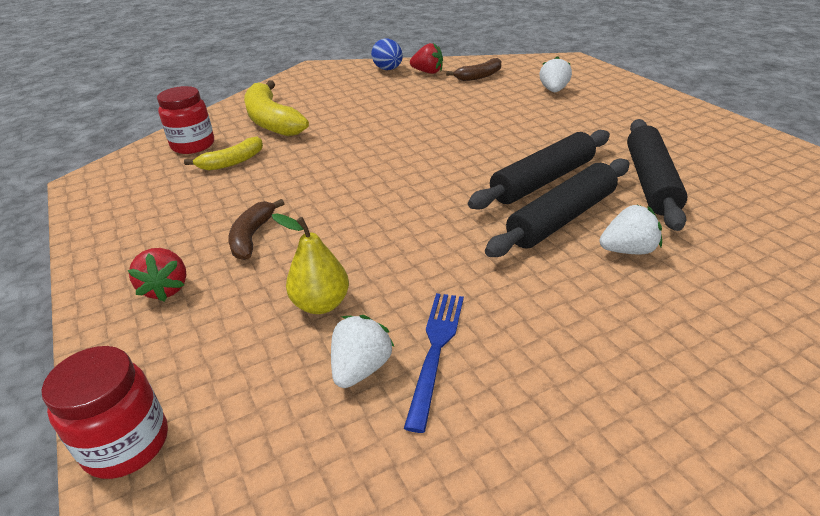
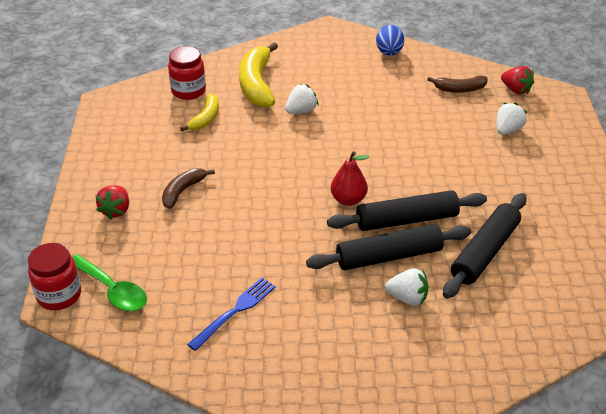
camera: 25 degrees right, 5 degrees up
yellow banana [184,136,263,171] -> yellow banana turned 60 degrees counterclockwise [180,94,219,131]
yellow pear [272,213,349,314] -> none
white strawberry [331,315,394,388] -> white strawberry moved to [285,84,319,114]
red strawberry [410,43,443,74] -> red strawberry moved to [501,66,534,95]
none -> green spoon [72,254,147,311]
none -> red pear [331,151,369,206]

